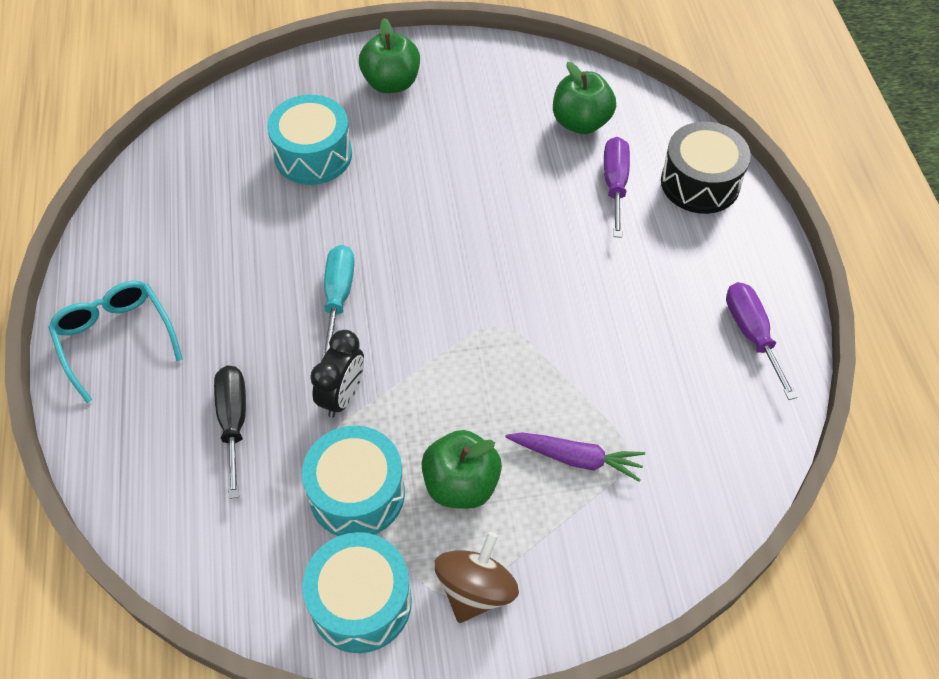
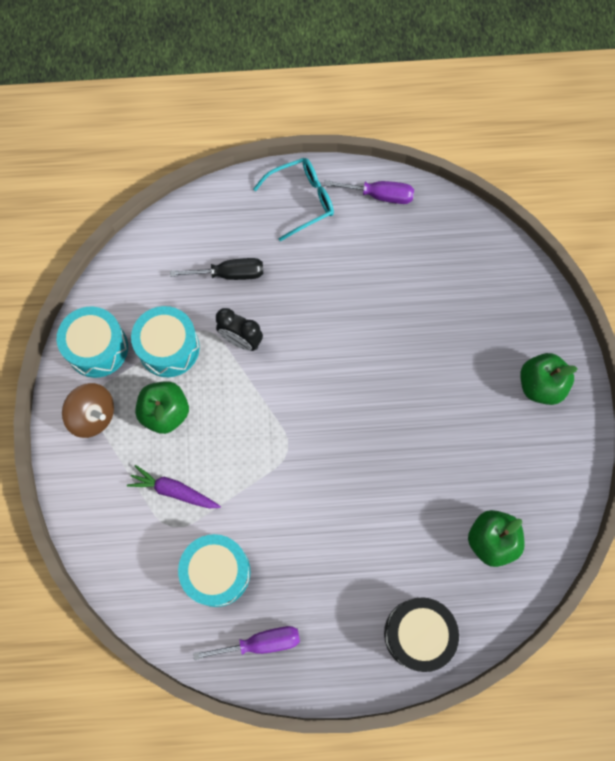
camera: 95 degrees right, 15 degrees up
turquoise drum [267,95,352,185] -> turquoise drum moved to [178,534,251,607]
turquoise screwdriver [322,245,355,359] -> none
purple carrot [505,432,645,482] -> purple carrot turned 90 degrees clockwise [127,465,221,508]
purple screwdriver [604,137,630,238] -> purple screwdriver moved to [324,180,414,204]

